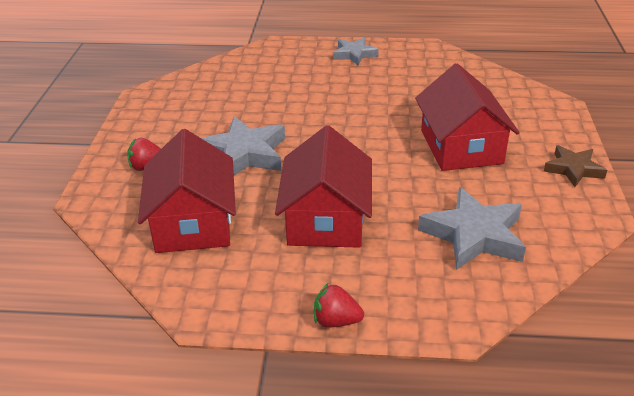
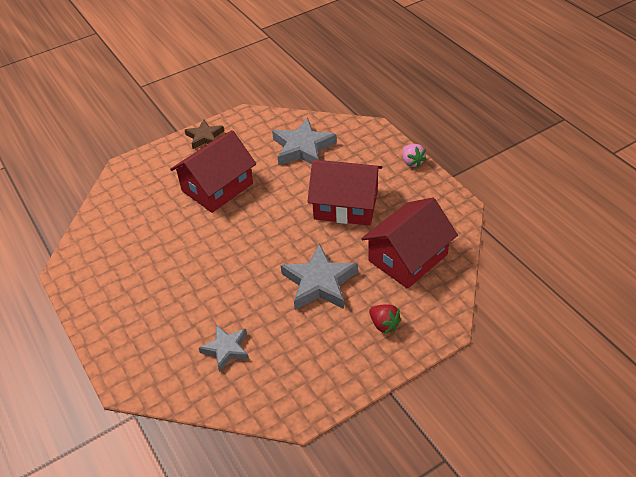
camera: 125 degrees left, 10 degrees up
red house [275,125,372,248] -> red house turned 45 degrees clockwise [307,160,382,226]
red strawberry [314,283,364,328] -> pink strawberry [402,144,427,168]
grey star [333,38,379,66] -> grey star moved to [199,325,249,372]

